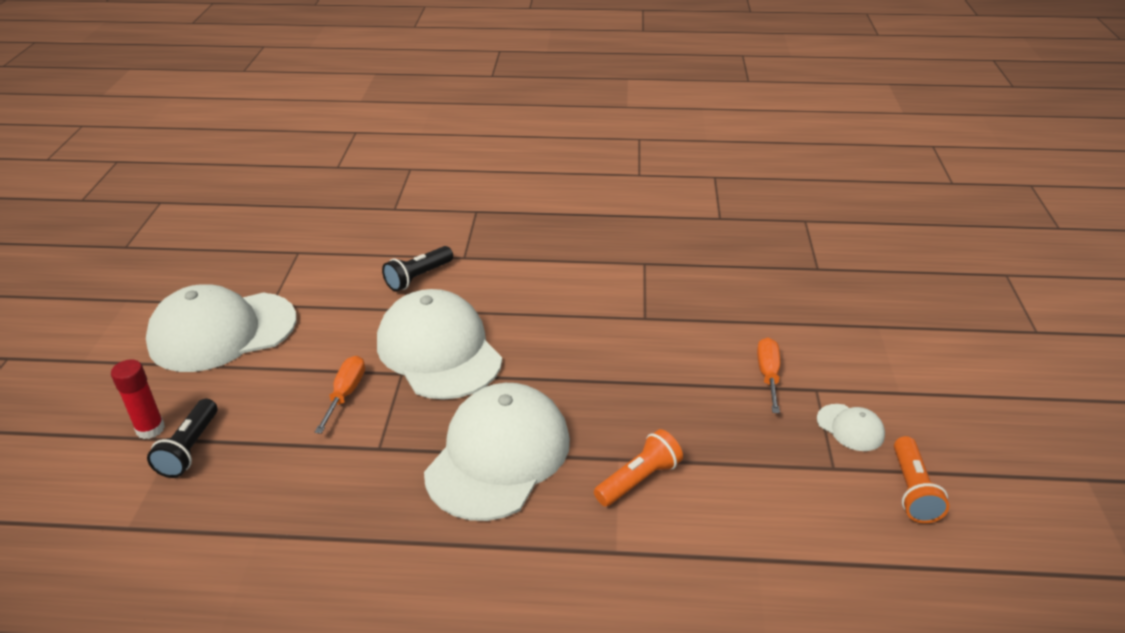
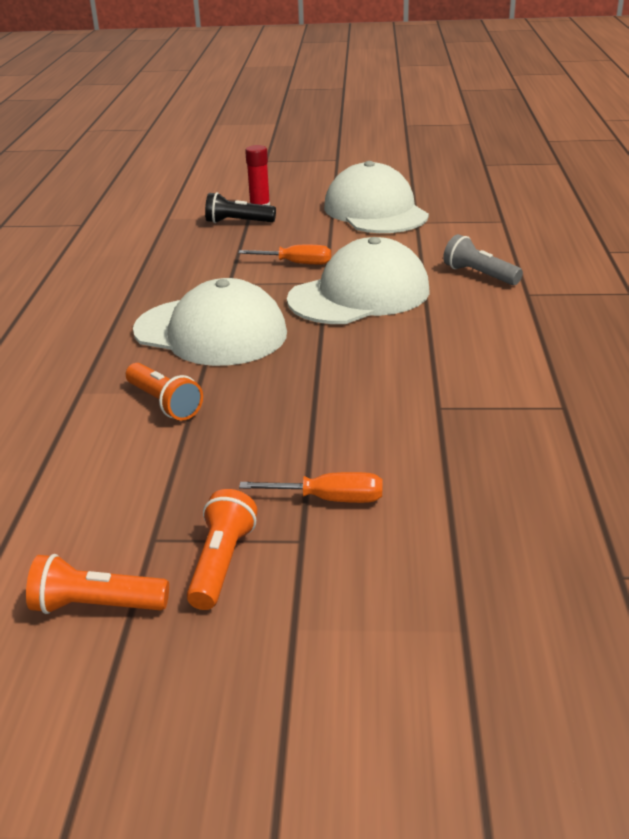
camera: 90 degrees right, 5 degrees down
black flashlight [382,246,453,292] -> grey flashlight [443,234,523,285]
white cap [817,404,885,451] -> orange flashlight [187,489,257,610]

